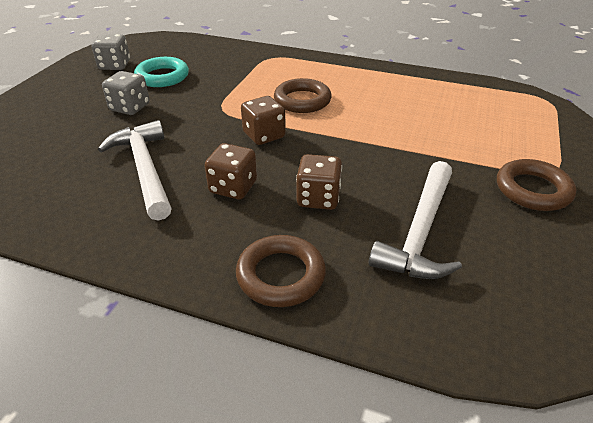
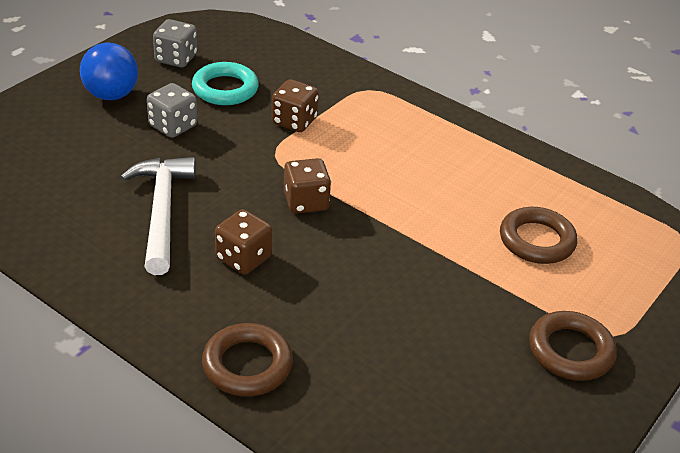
camera: 15 degrees right, 0 degrees up
brown ring [274,78,332,113] -> brown ring moved to [500,207,577,264]
brown dice [296,154,342,210] -> brown dice moved to [272,79,319,132]
white hammer [369,161,462,279] -> none
none -> blue ball [80,43,138,100]

